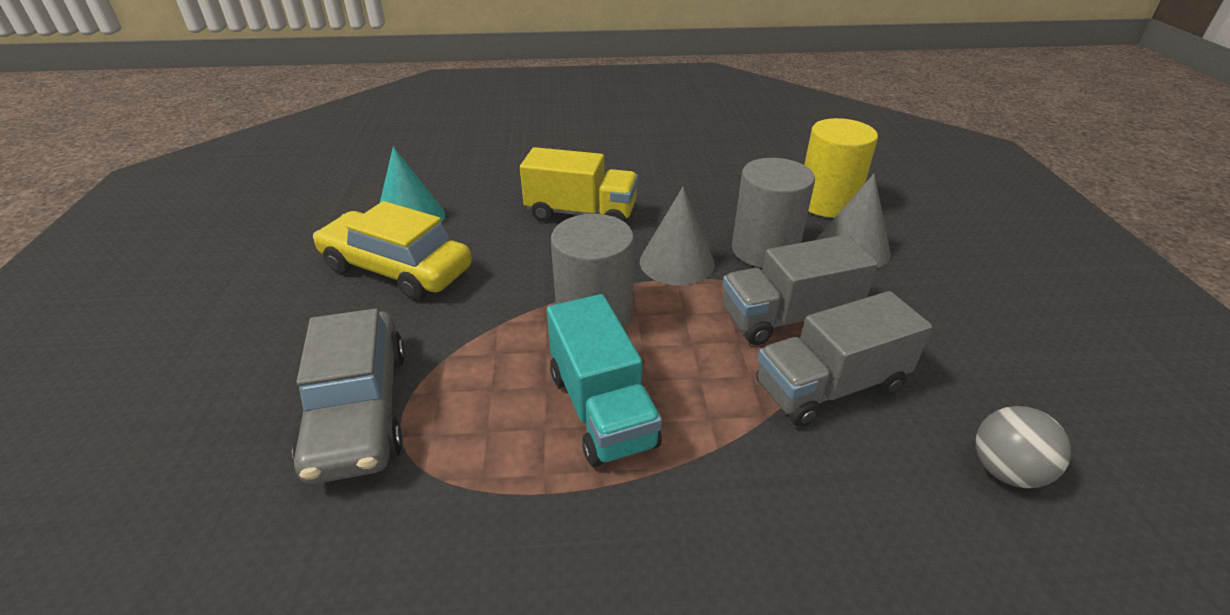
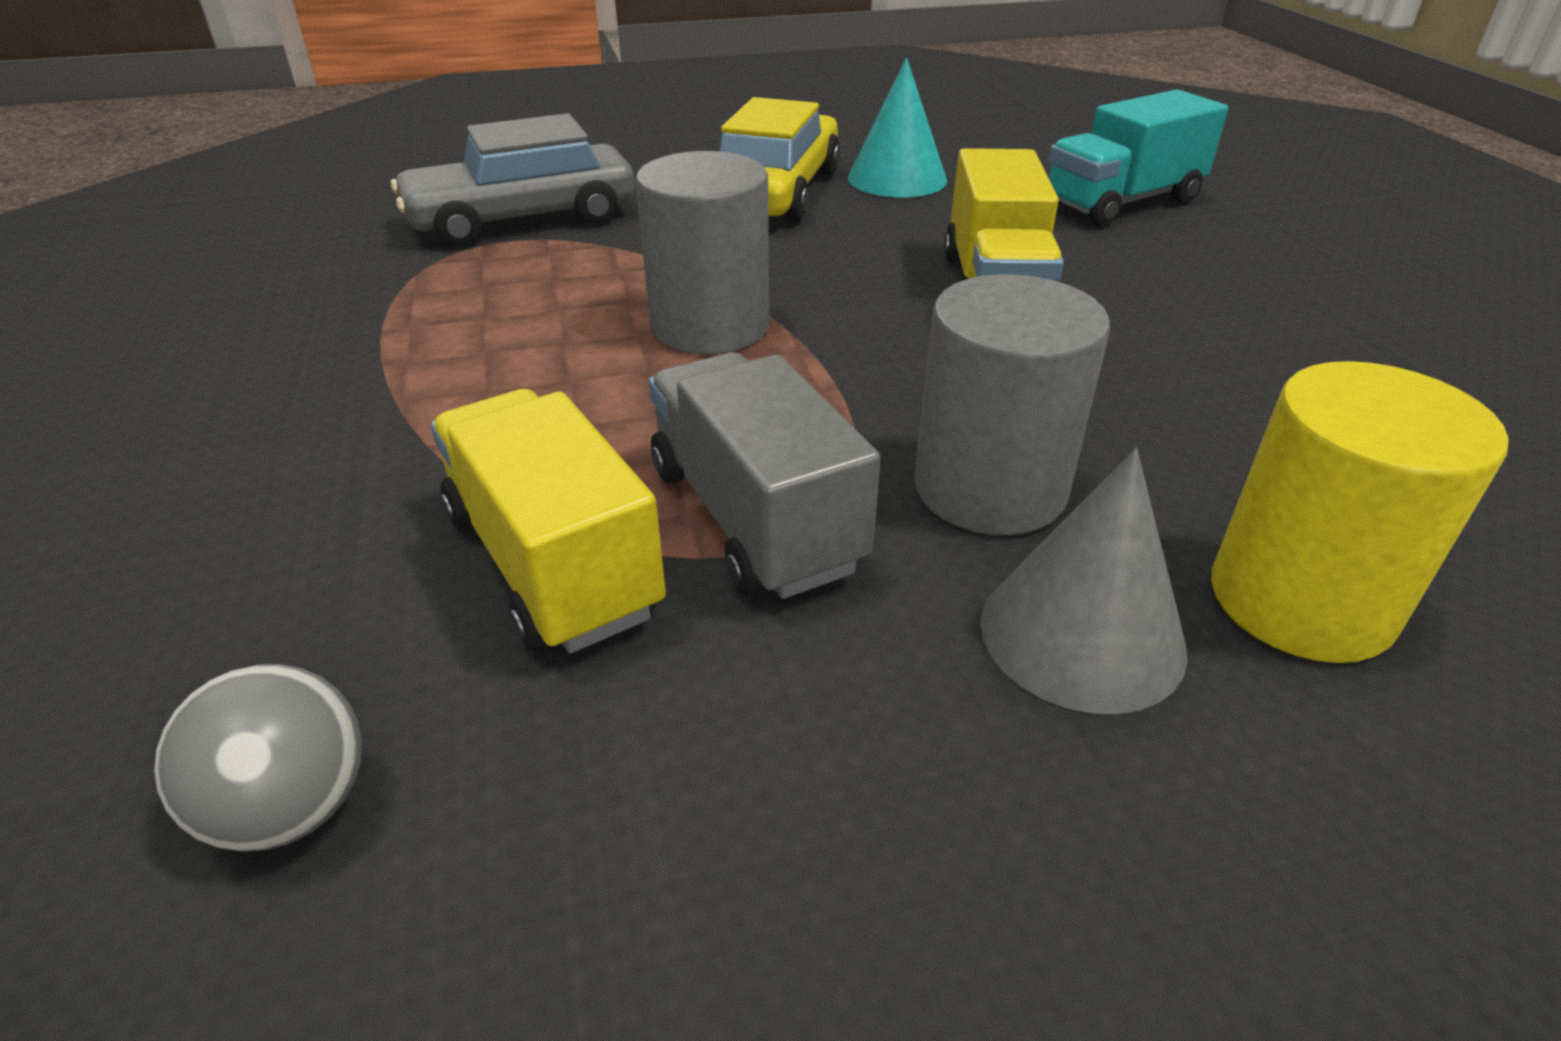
camera: 80 degrees right, 0 degrees up
turquoise truck [547,294,662,467] -> turquoise truck moved to [1048,89,1228,226]
grey cone [640,187,715,285] -> none
grey truck [757,291,932,427] -> yellow truck [431,389,666,653]

